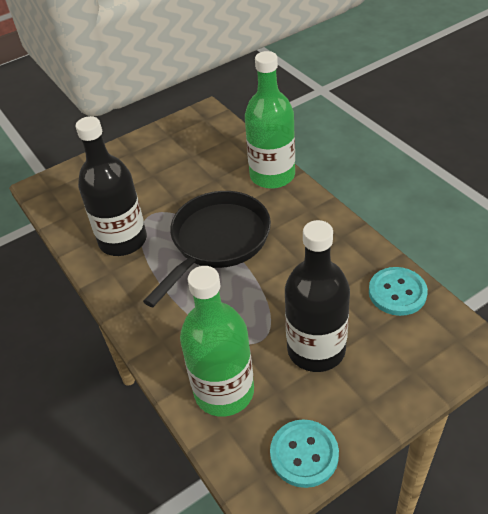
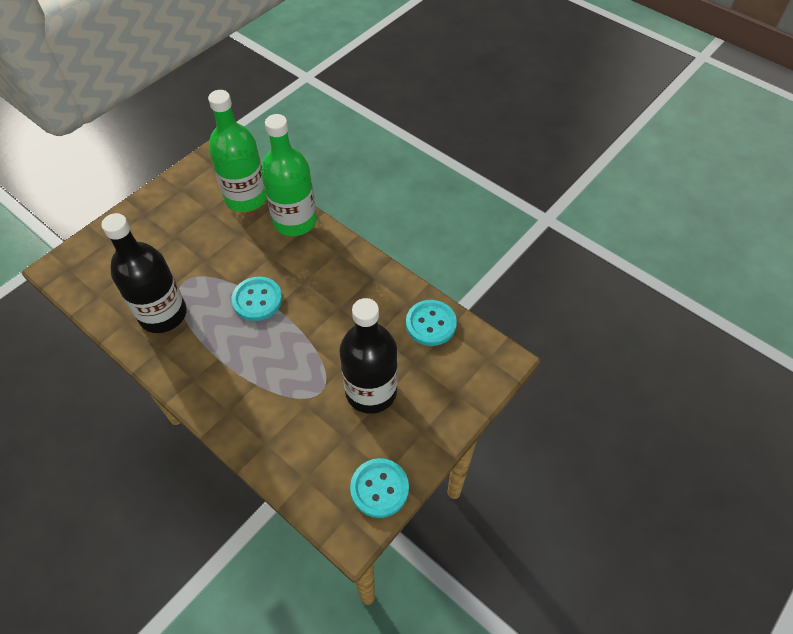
camera: 20 degrees left, 10 degrees up
black pan [143,191,271,307] -> turquoise button [232,277,282,321]
green bottle [180,266,254,417] -> green bottle moved to [208,90,267,212]

